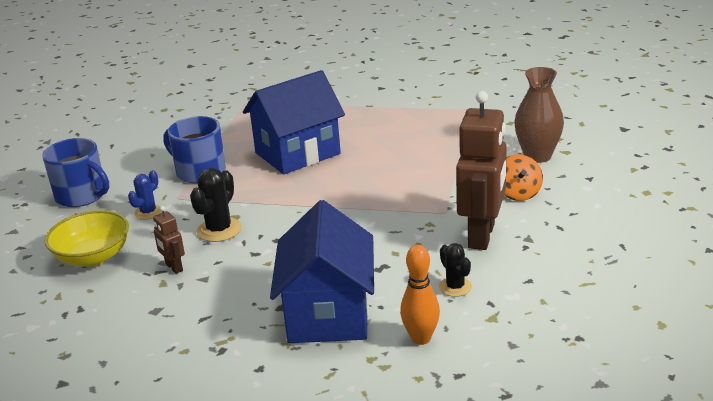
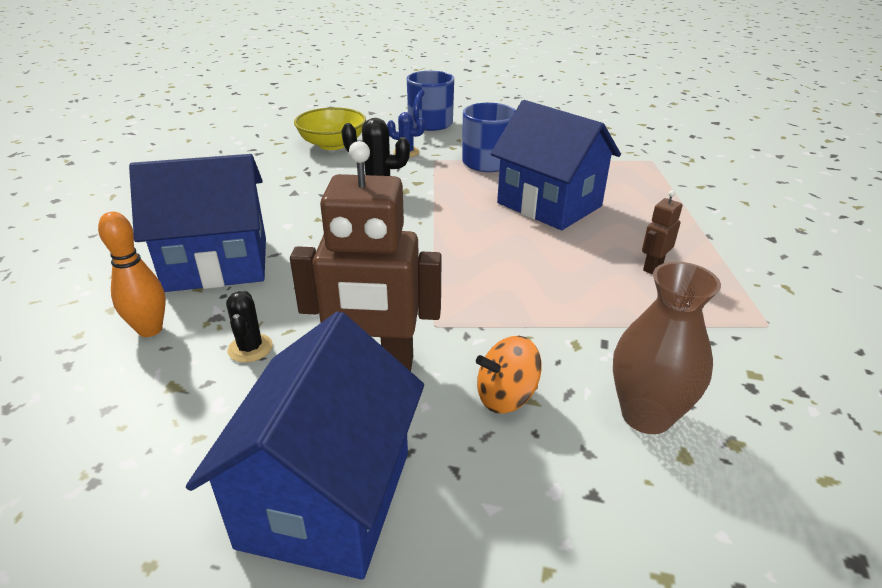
camera: 75 degrees right, 5 degrees up
brown robot [153,206,185,274] -> brown robot moved to [642,190,683,274]
black cactus [439,243,472,297] -> black cactus turned 60 degrees counterclockwise [226,291,273,362]
none -> blue house [186,311,424,580]

